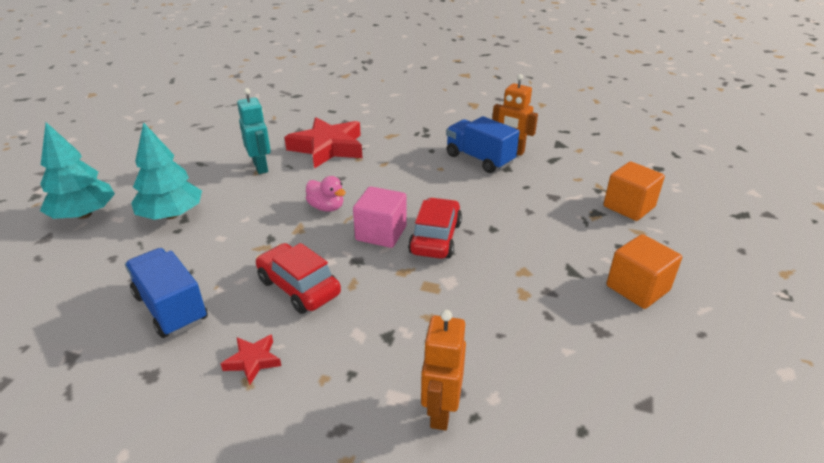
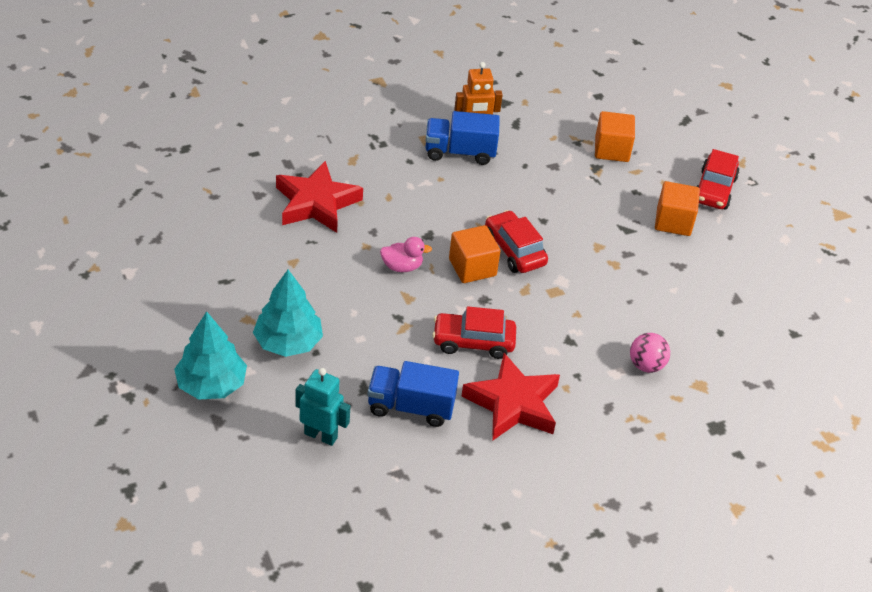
camera: 45 degrees left, 10 degrees up
red star [221,335,281,385] -> red star [462,353,560,441], size x2.22
turquoise robot [237,88,271,174] -> turquoise robot moved to [296,368,350,446]
pink cube [353,186,407,248] -> orange cube [449,225,500,283]
orange robot [421,310,466,430] -> pink ball [630,333,670,373]
none -> red car [696,149,739,210]

